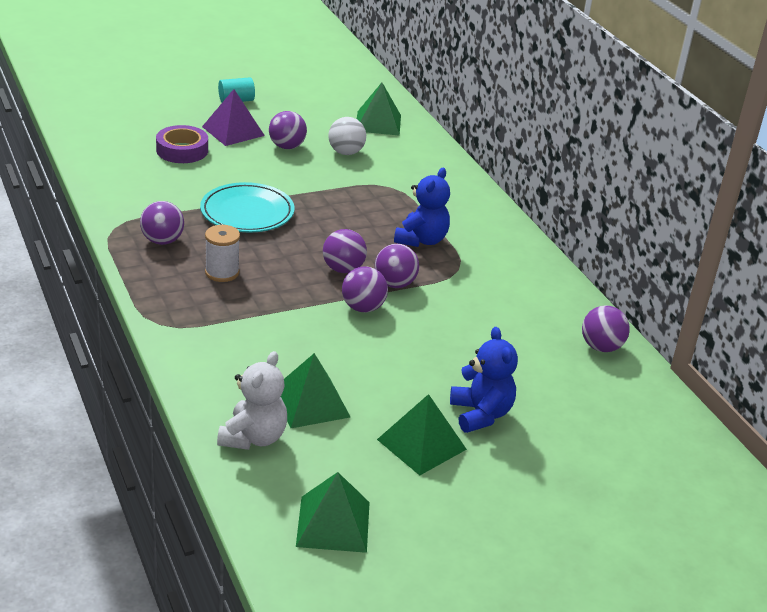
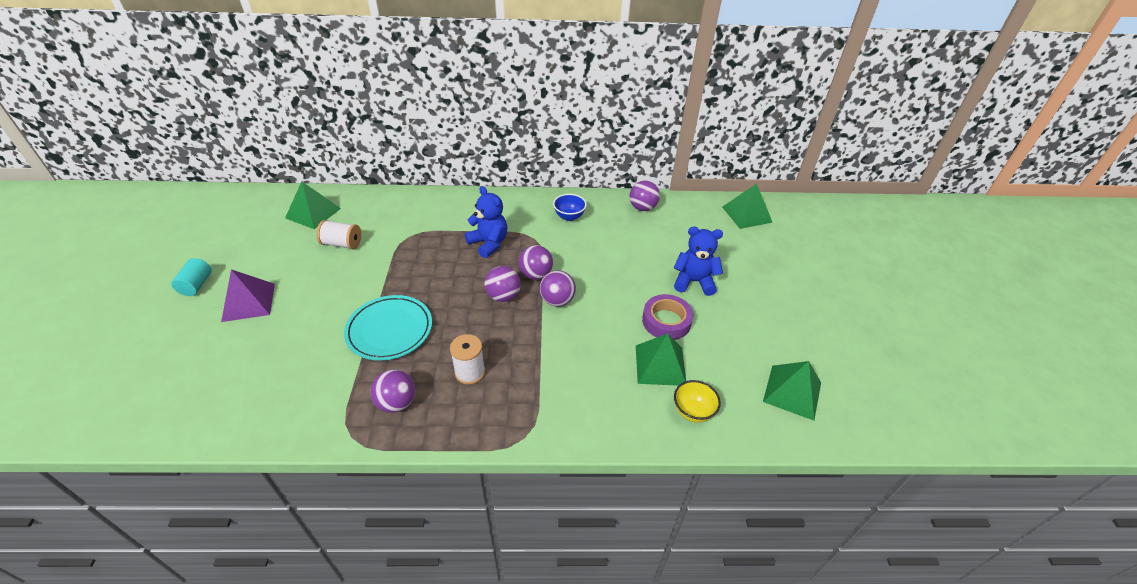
camera: 65 degrees left, 10 degrees up
purple tape [156,125,208,163] -> purple tape moved to [642,294,693,340]
white teddy bear [217,351,287,450] -> yellow bowl [674,380,721,423]
purple ball [269,111,307,149] -> none
white ball [328,117,366,155] -> white spool [316,220,361,250]
green pyramid [377,394,467,475] -> green pyramid moved to [722,183,773,229]
none -> blue bowl [553,194,587,221]

